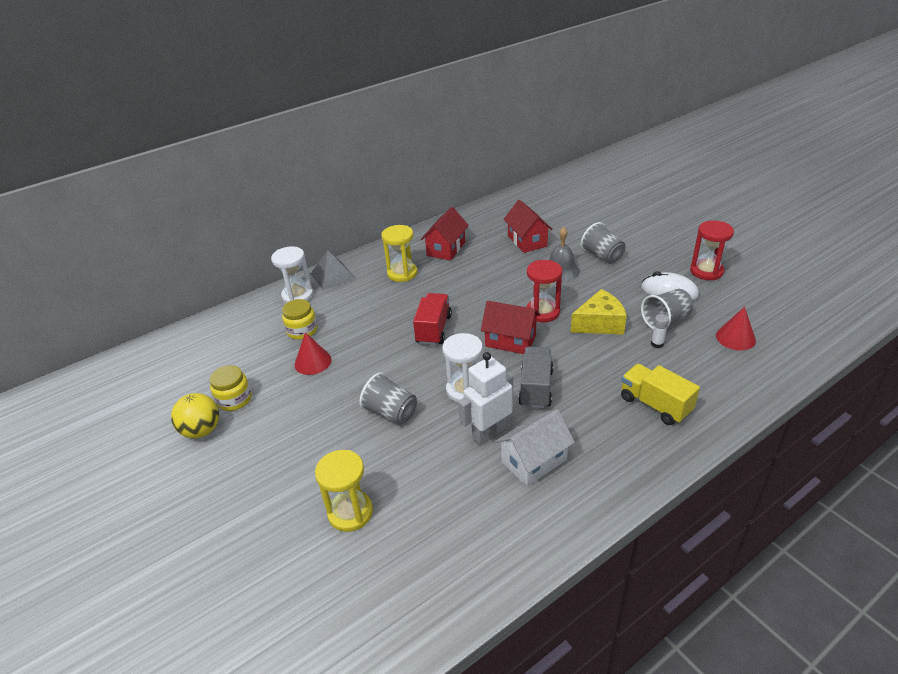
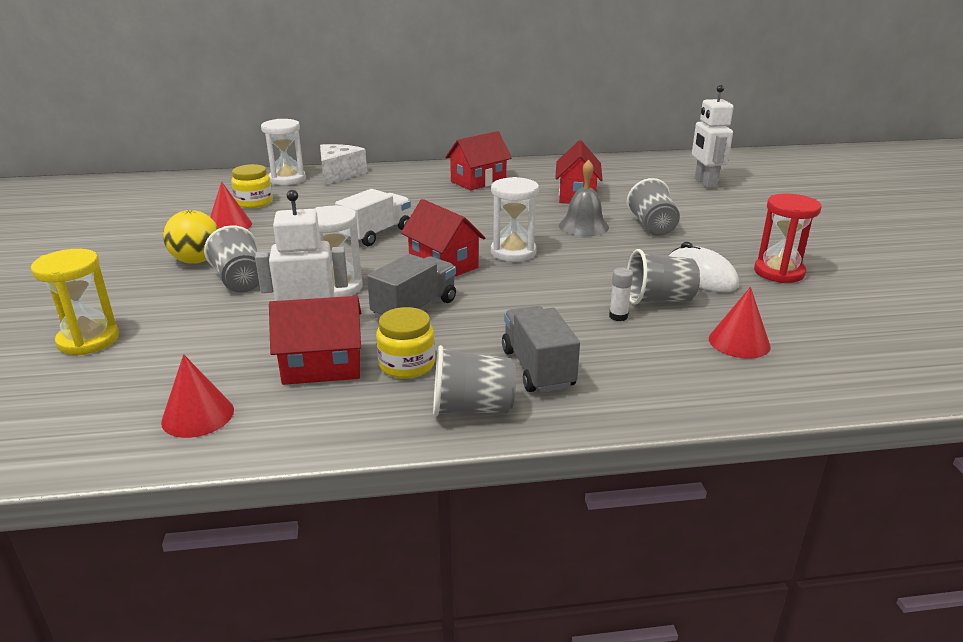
camera: 25 degrees right, 10 degrees down
yellow ball [171,393,219,438] -> yellow ball moved to [163,210,218,264]
yellow jar [210,365,252,411] -> yellow jar moved to [376,307,435,379]
grey pyramid [311,250,356,290] -> white cheese [320,144,367,185]
yellow hourglass [381,225,417,282] -> none
red truck [413,293,452,345] -> white truck [335,189,411,246]
white house [495,409,575,486] -> red house [269,296,361,385]
red hourglass [526,260,562,323] -> white hourglass [491,177,539,262]
yellow cheese [571,289,627,334] -> none
yellow truck [621,364,700,425] -> grey truck [502,306,580,393]
none -> red cone [161,354,234,438]
none -> grey cup [433,345,516,417]
none -> white robot [692,85,734,188]

